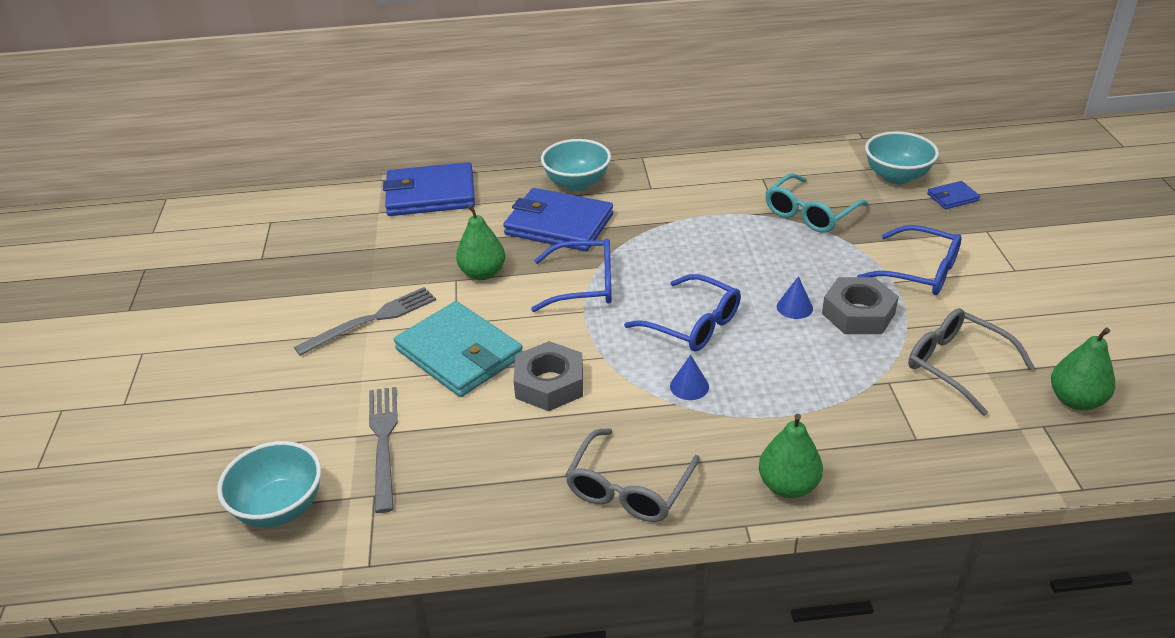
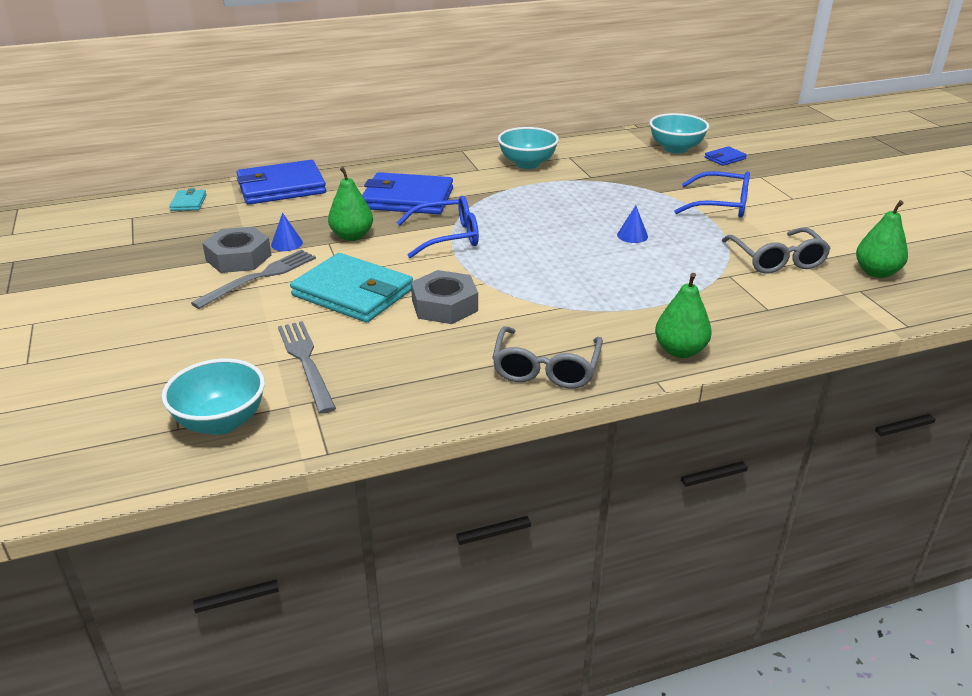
camera: 15 degrees left, 5 degrees down
turquoise bowl [541,139,611,191] -> turquoise bowl moved to [498,127,559,169]
blue glasses [624,274,741,351] -> none
blue cone [670,355,709,400] -> blue cone moved to [271,213,303,251]
turquoise glasses [765,173,869,233] -> none
grey nut [822,277,899,334] -> grey nut moved to [202,227,271,273]
grey glasses [908,308,1035,416] -> grey glasses turned 135 degrees counterclockwise [722,227,831,273]
none -> turquoise wallet [169,189,207,211]

